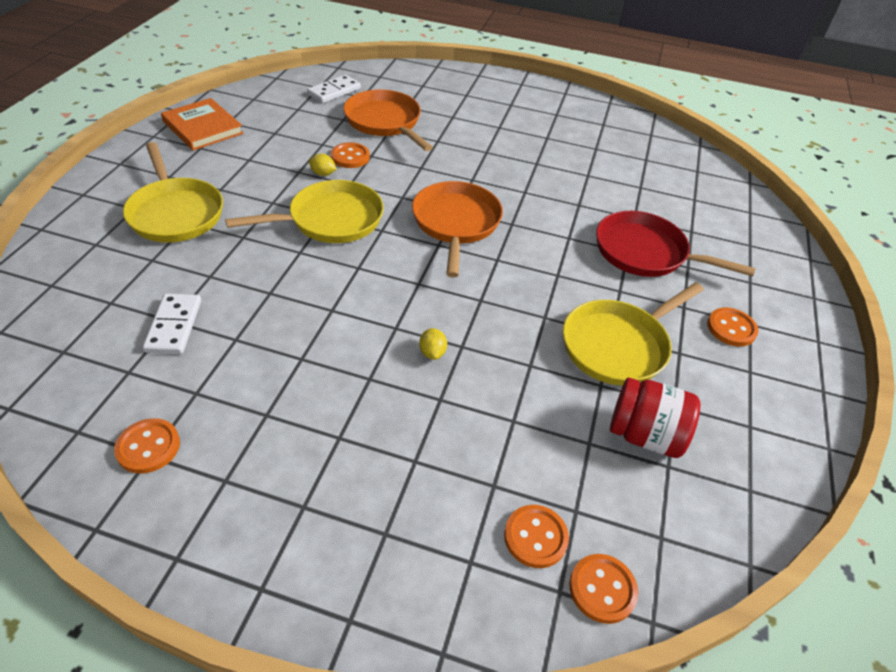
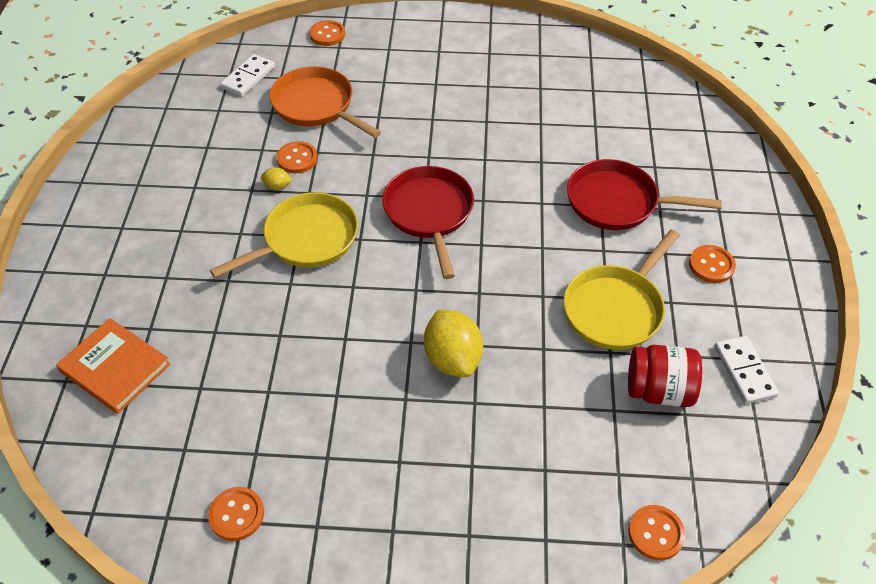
camera: 10 degrees left, 5 degrees up
yellow pan [123,142,223,243] -> none
white domino [143,293,201,354] -> white domino moved to [714,336,779,404]
orange book [161,98,244,151] -> orange book moved to [56,318,171,414]
orange pan [412,181,503,277] -> red pan [382,166,474,279]
yellow lemon [419,328,447,360] -> yellow lemon [424,310,483,377], size x2.20
orange button [504,505,569,568] -> orange button moved to [309,20,345,46]

